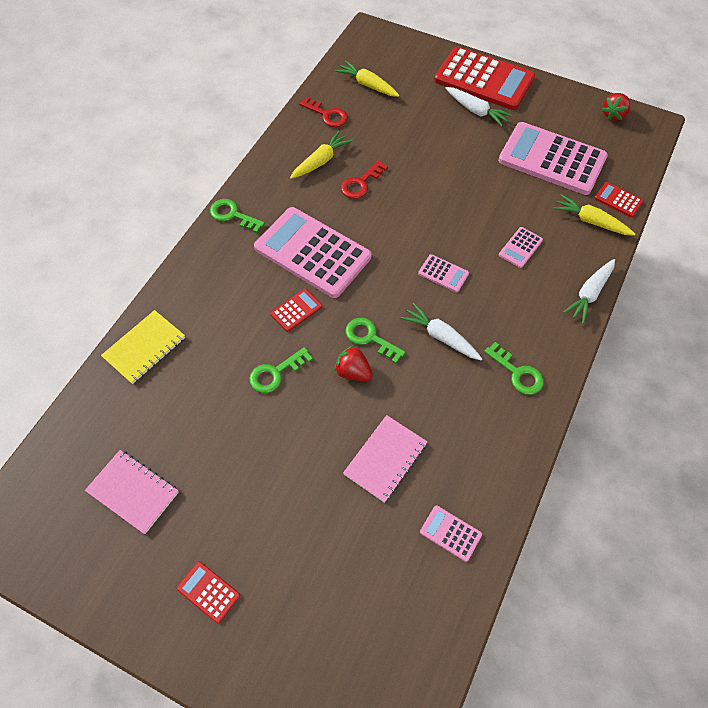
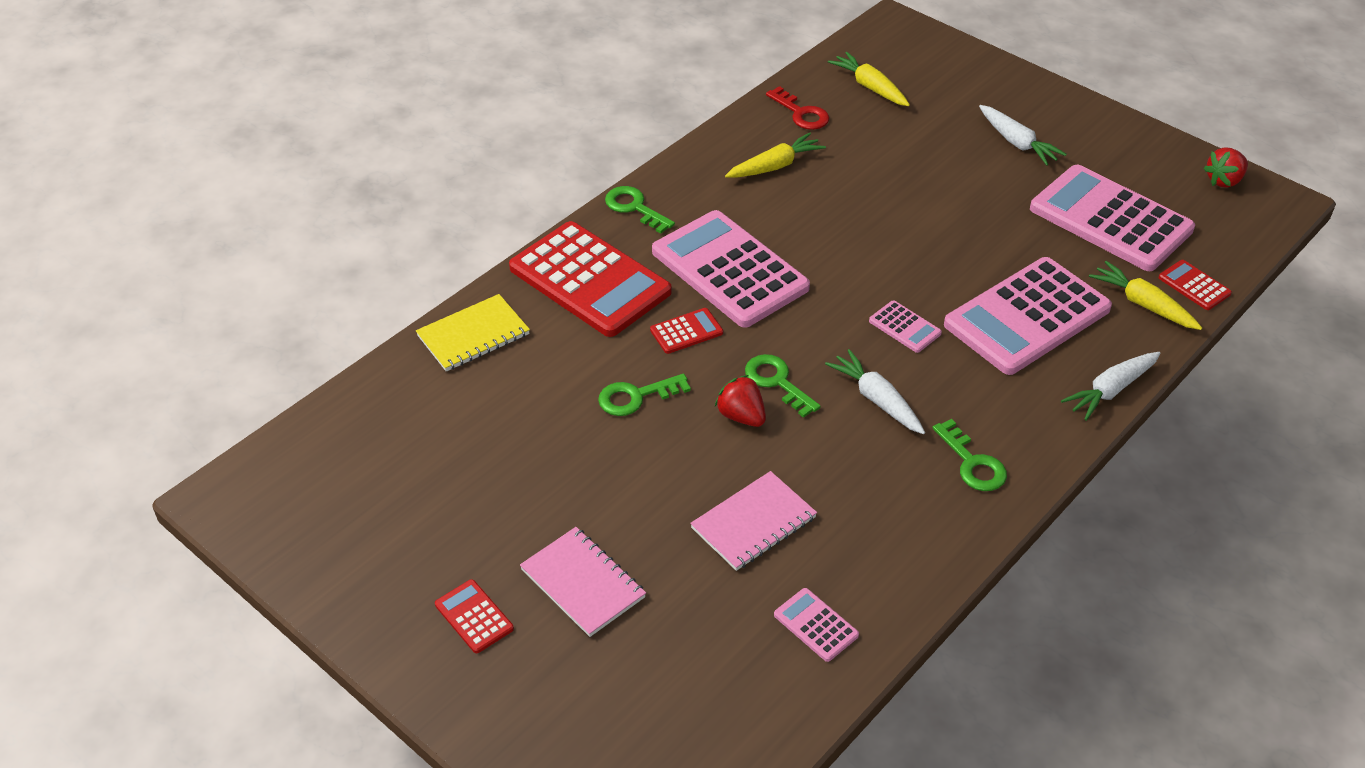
camera: 15 degrees right, 15 degrees down
pink notebook [85,450,179,534] -> pink notebook moved to [520,527,646,637]
red key [341,160,388,199] -> none
red calculator [434,46,535,110] -> red calculator moved to [509,221,672,337]
pink calculator [499,227,543,268] -> pink calculator [944,257,1112,375], size x2.37

